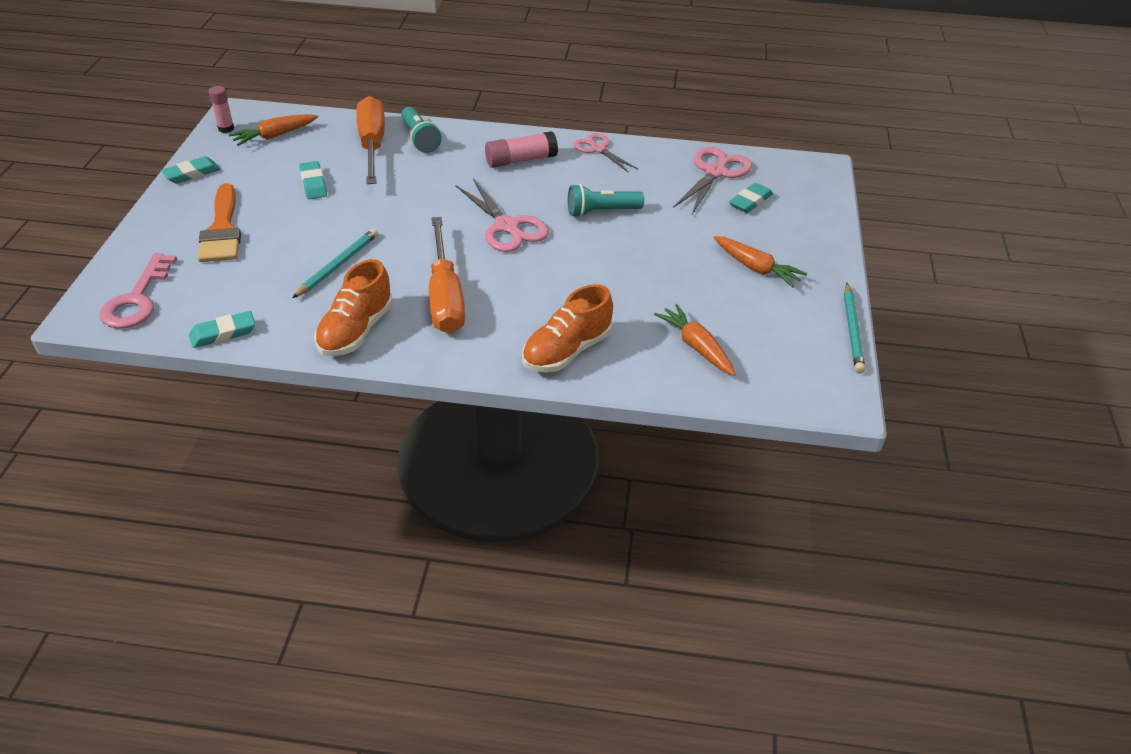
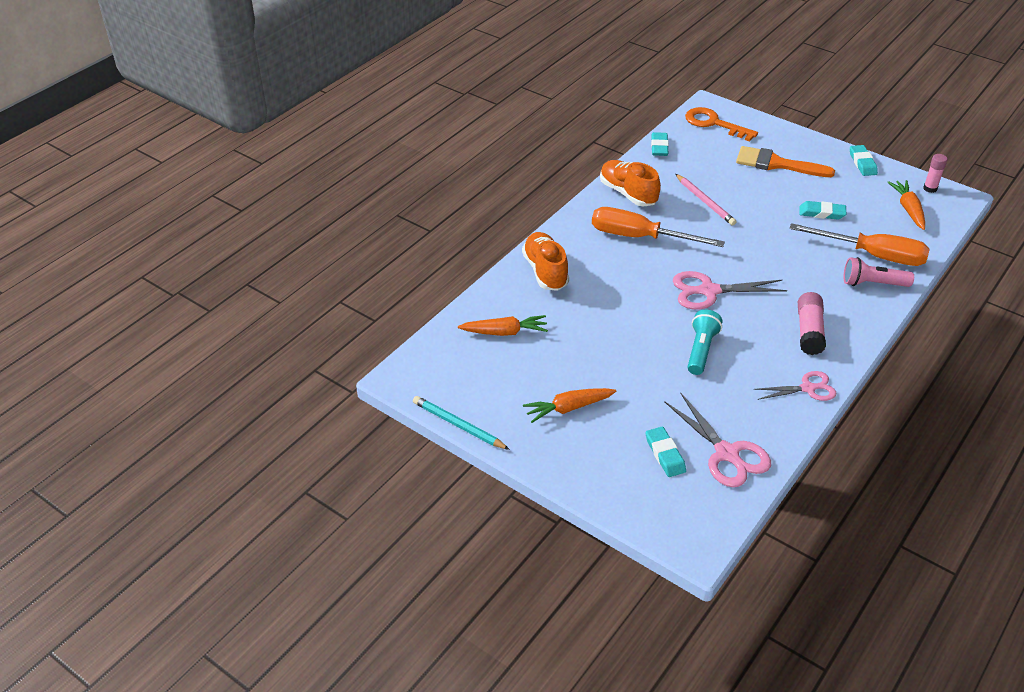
camera: 120 degrees right, 0 degrees up
pink key [100,253,177,329] -> orange key [685,107,758,142]
turquoise pencil [293,228,378,298] -> pink pencil [676,174,736,226]
turquoise flashlight [401,107,442,153] -> pink flashlight [844,257,914,287]

